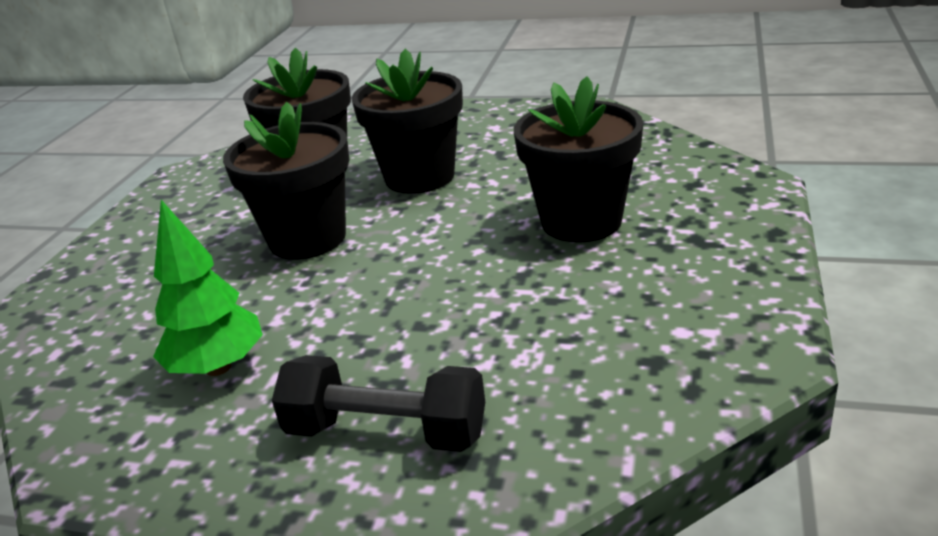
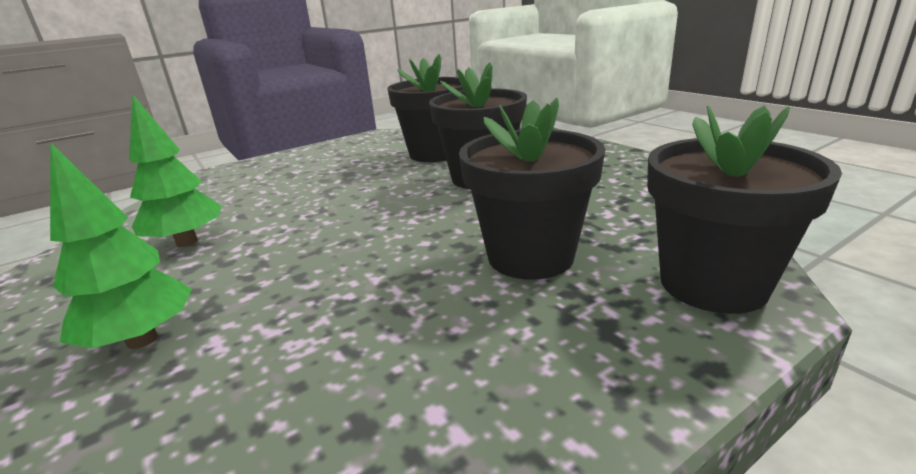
camera: 40 degrees right, 5 degrees down
black flower pot [223,102,350,260] -> black flower pot moved to [647,106,842,314]
black dumbbell [272,355,485,452] -> green tree [50,142,192,349]

